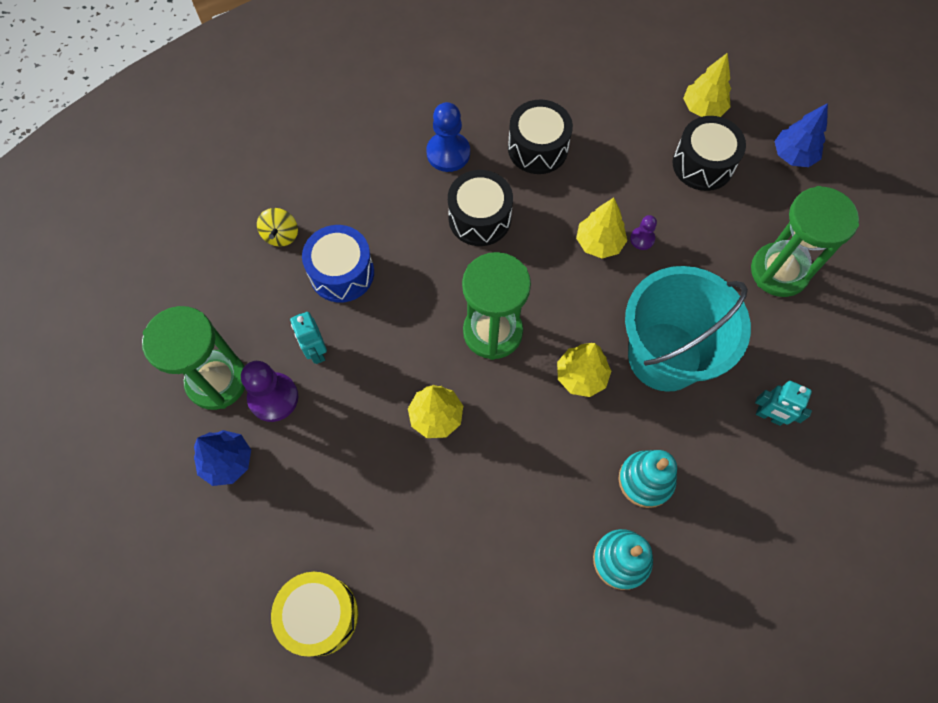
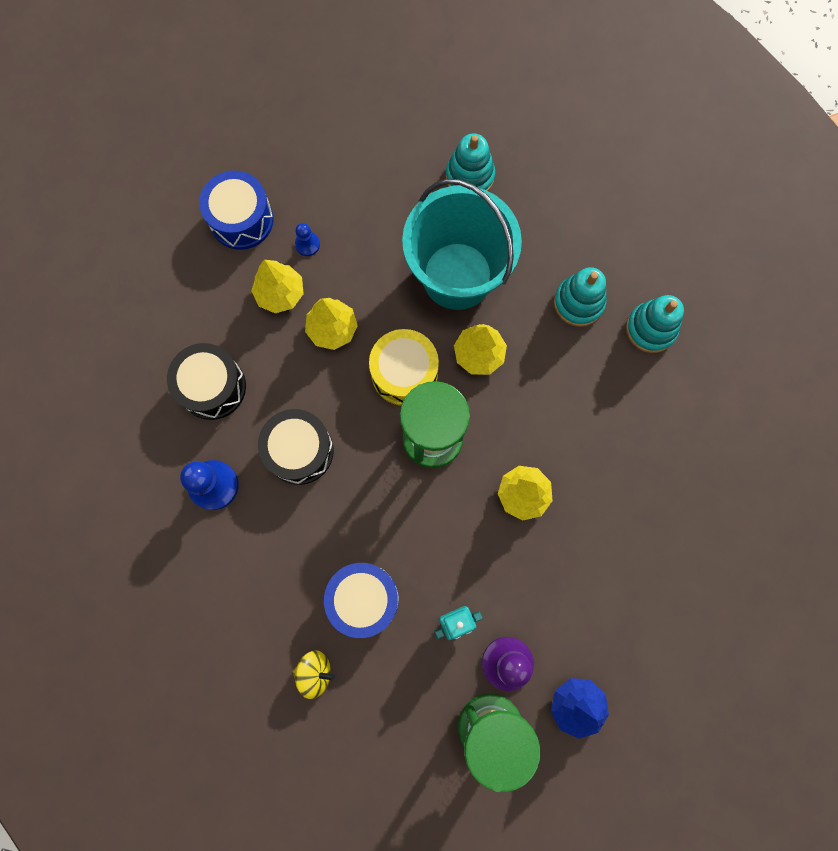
camera: 90 degrees left, 10 degrees up
yellow drum [271,572,358,657] -> yellow drum moved to [369,329,439,406]
purple pawn [630,215,657,250] -> none
black drum [673,116,746,191] -> blue drum [199,171,274,250]
yellow tree [683,53,731,117] -> yellow tree moved to [252,260,304,313]
green hourglass [751,186,859,297] -> none
turquoise robot [755,381,812,426] -> none
blue tree [774,103,828,167] -> none
none -> blue pawn [295,223,320,256]
none -> turquoise stacking toy [446,134,495,191]

